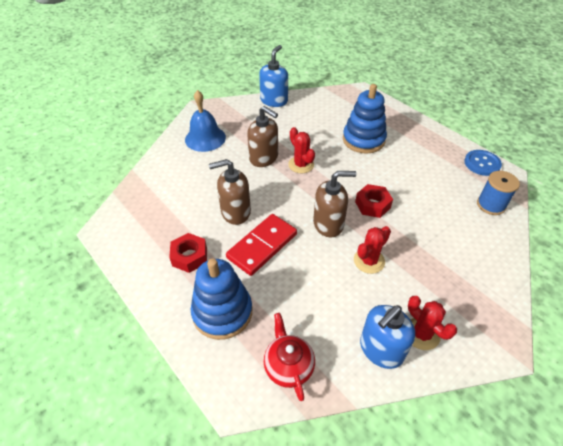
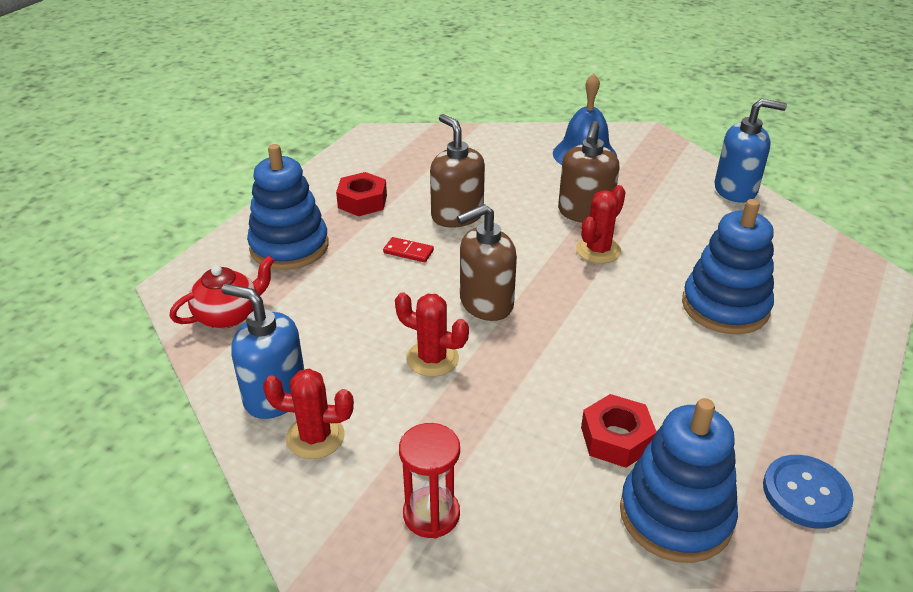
camera: 70 degrees right, 10 degrees down
red domino [226,214,297,276] -> red domino [383,237,434,262], size x0.45
brown soap dispenser [313,171,356,237] -> brown soap dispenser turned 90 degrees clockwise [457,204,517,321]
red nut [355,184,393,218] -> red nut moved to [581,394,657,468]
red cactus [408,296,457,350] -> red cactus turned 60 degrees clockwise [263,369,354,459]
blue spool [477,171,520,215] -> blue stacking toy [620,398,738,563]
none -> red hourglass [399,423,460,538]

